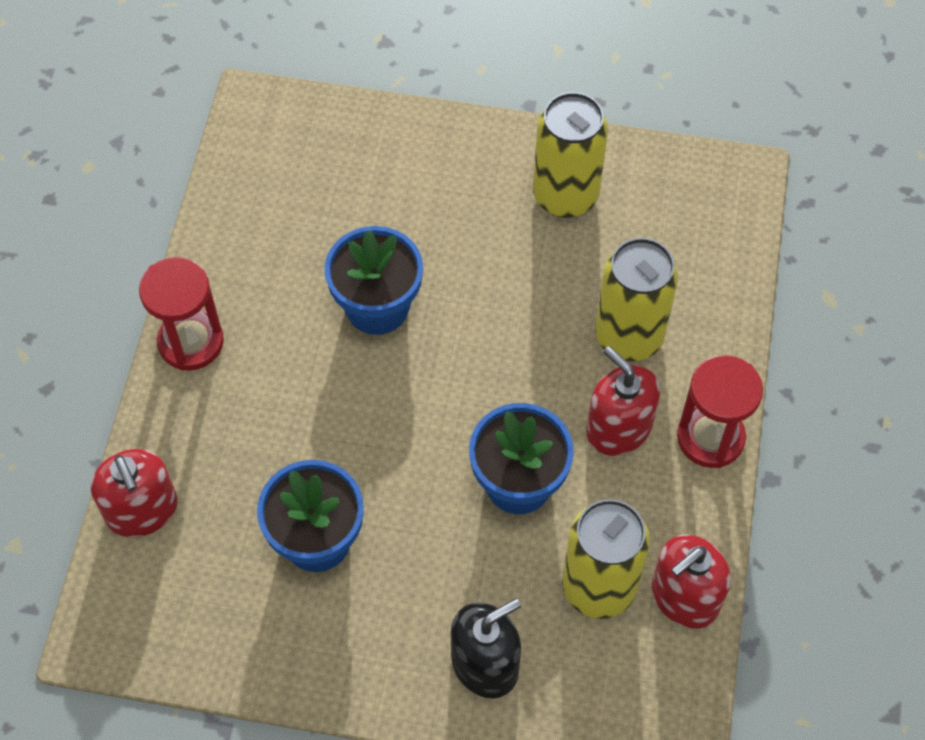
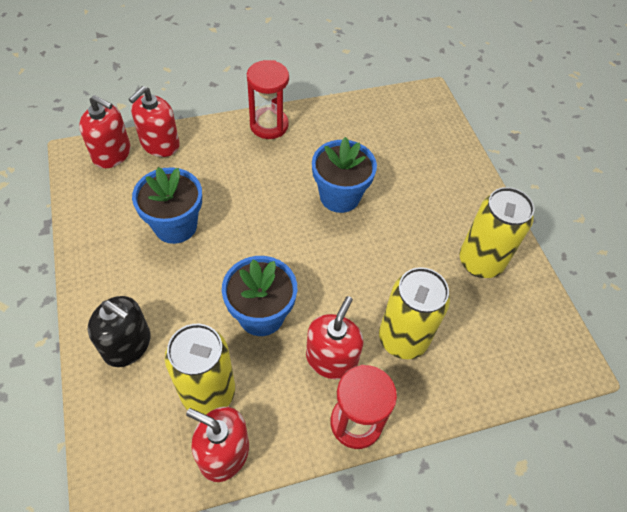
camera: 60 degrees right, 5 degrees down
none -> red soap dispenser [79,95,131,168]

